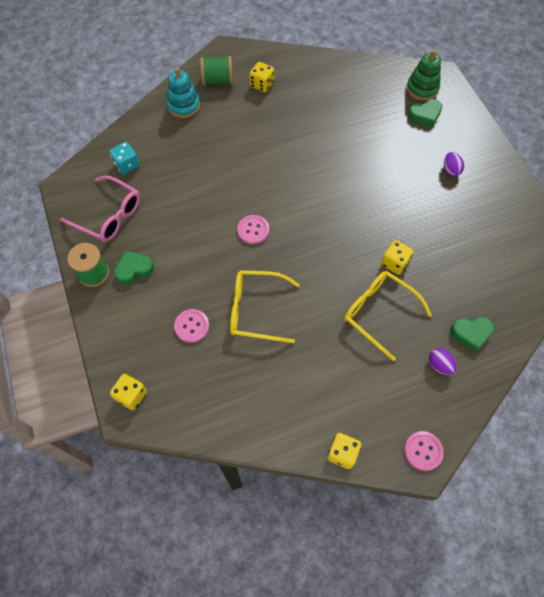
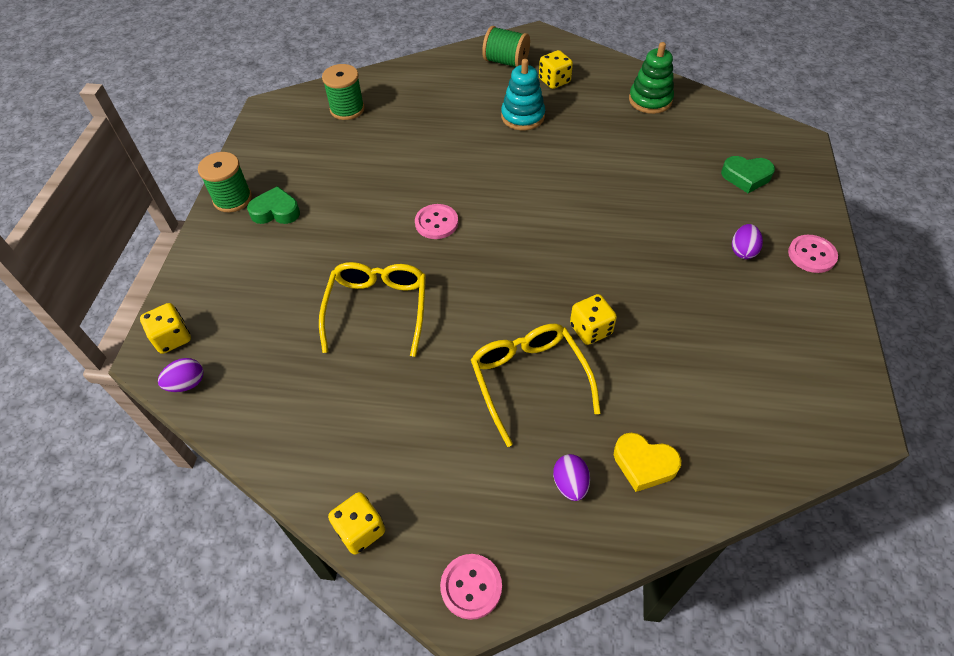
camera: 30 degrees right, 10 degrees down
pink glasses [60,175,140,242] -> none
turquoise dice [109,142,140,174] -> green spool [322,64,365,120]
turquoise stacking toy [167,67,200,118] -> turquoise stacking toy moved to [501,59,545,130]
pink button [174,309,209,343] -> pink button moved to [788,235,838,273]
yellow glasses [230,270,300,343] -> yellow glasses turned 60 degrees clockwise [319,262,426,357]
green stacking toy [406,50,441,101] -> green stacking toy moved to [629,42,674,114]
green heart [450,317,494,352] -> yellow heart [614,433,681,492]
none -> purple egg [158,358,203,392]

